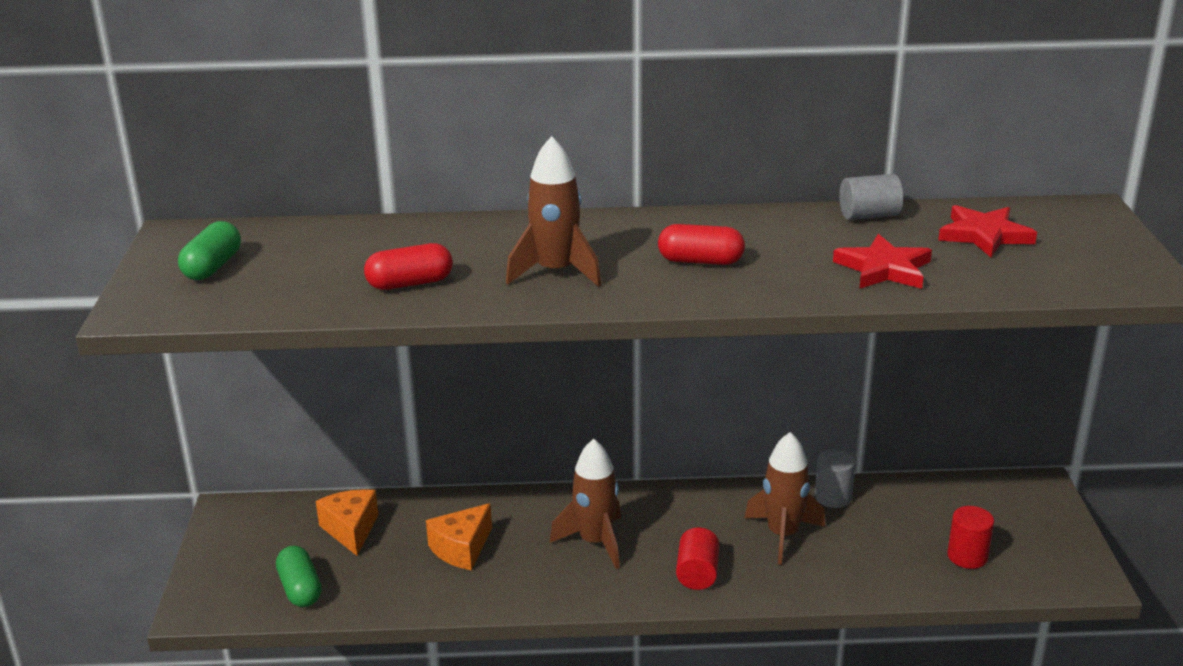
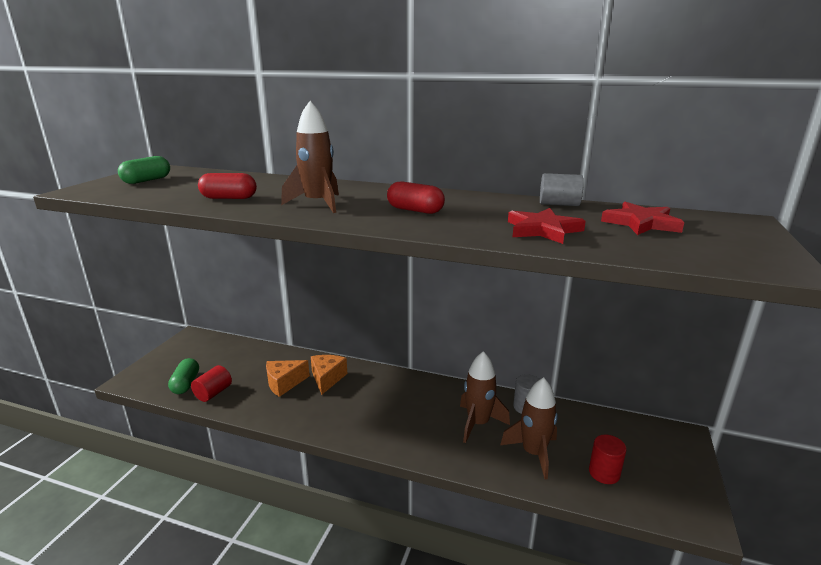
camera: 20 degrees right, 5 degrees down
orange cheese [316,489,378,556] -> orange cheese moved to [311,355,347,395]
brown rocket [550,439,621,569] -> brown rocket moved to [500,377,558,480]
red cylinder [676,527,720,590] -> red cylinder moved to [191,365,232,402]

